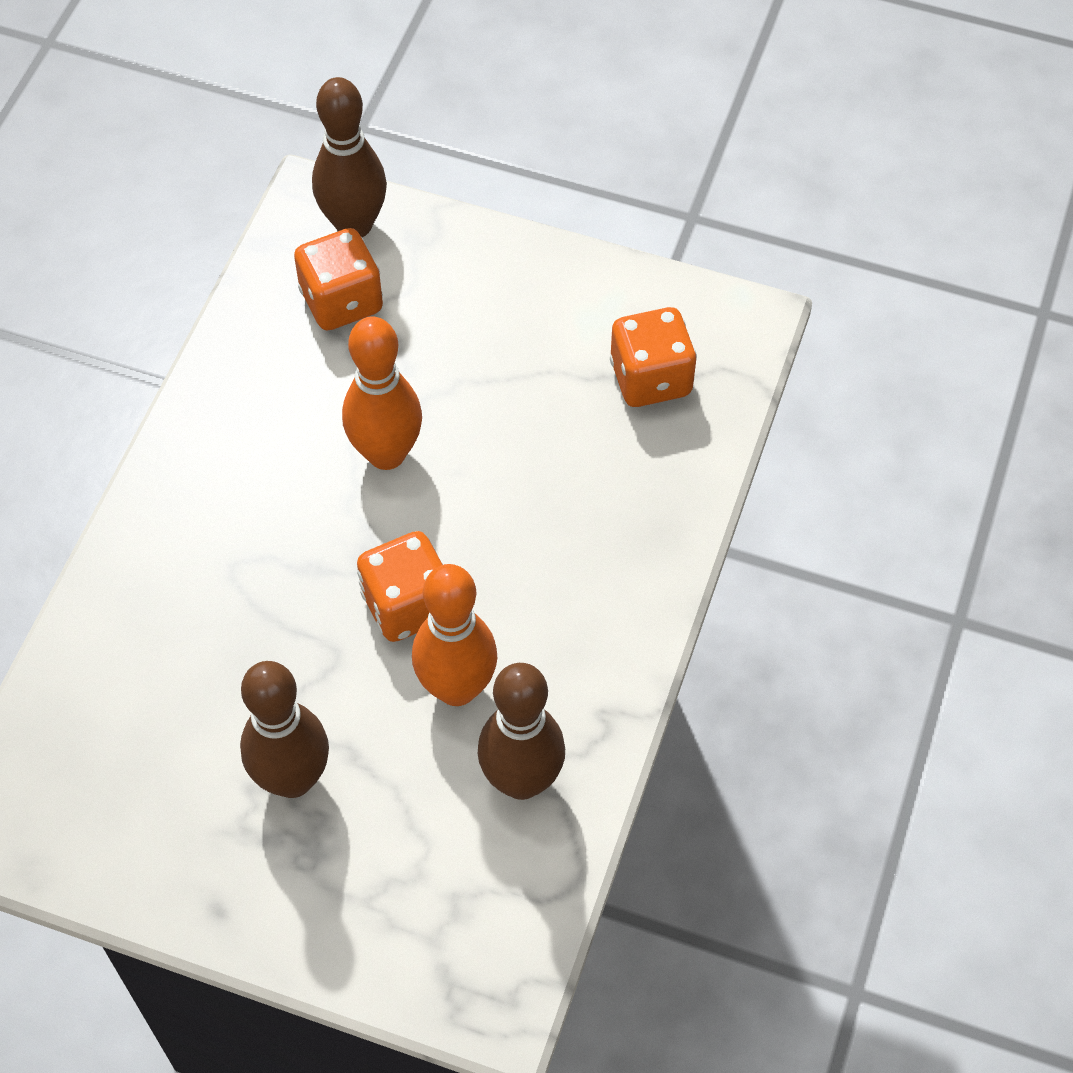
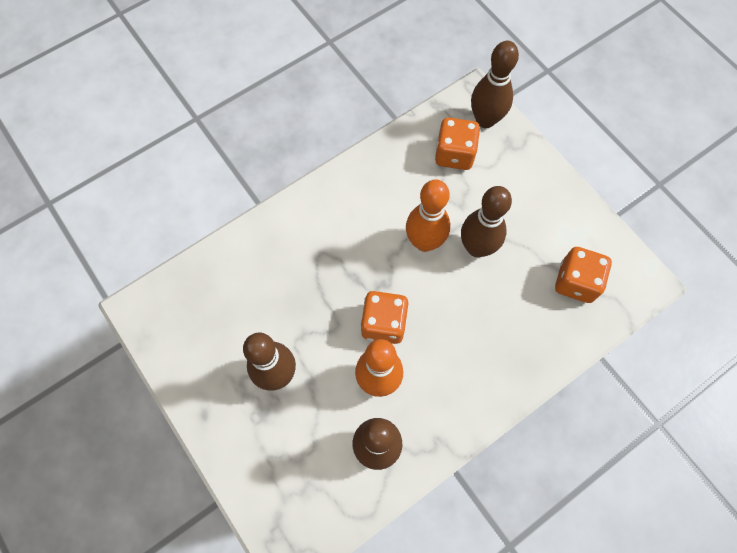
camera: 35 degrees right, 10 degrees up
none -> brown bowling pin [461,186,512,257]

